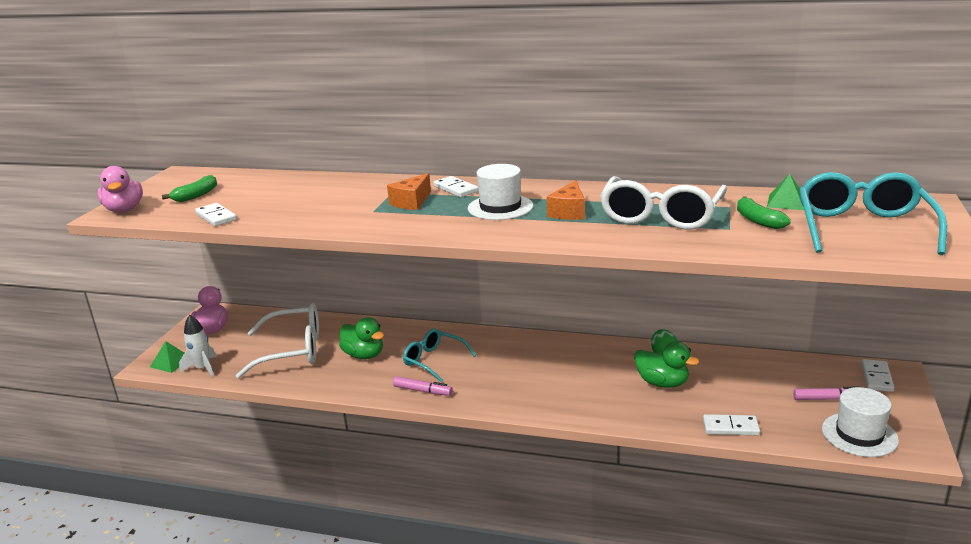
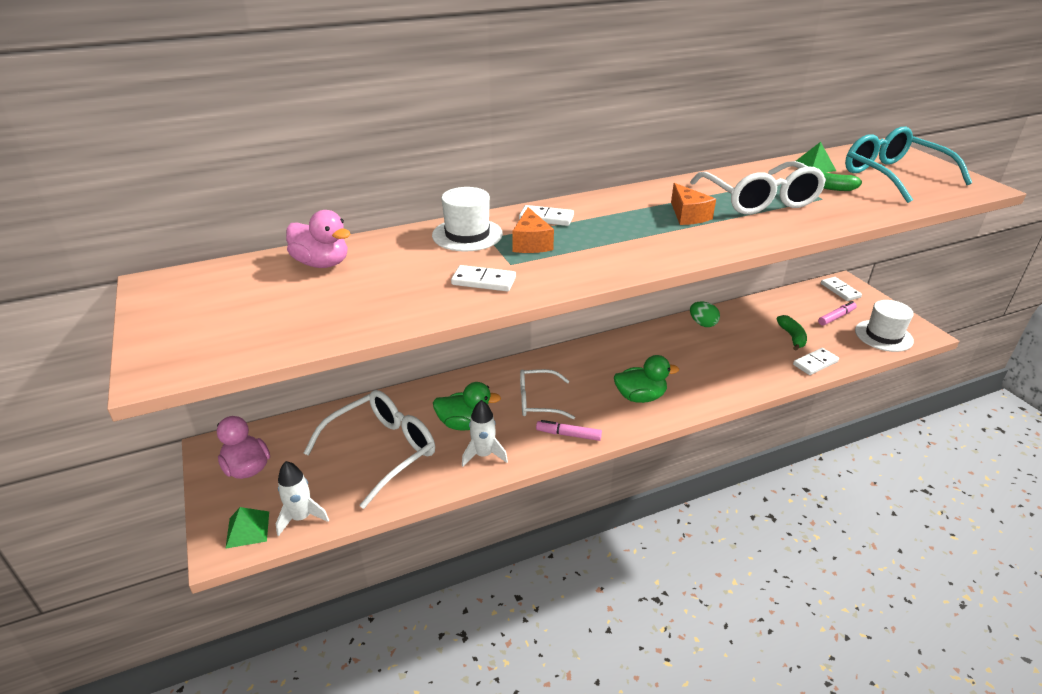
camera: 40 degrees left, 10 degrees up
pink duck [98,166,143,213] -> pink duck moved to [286,210,350,268]
green banana [162,175,217,202] -> green banana moved to [777,315,807,351]
white domino [195,203,237,226] -> white domino moved to [451,265,516,292]
pink marker [393,376,453,396] -> pink marker turned 150 degrees counterclockwise [536,420,602,441]
turquoise glasses [403,329,476,382] -> white glasses [520,369,575,419]
white hat [468,164,533,220] -> white hat moved to [432,187,503,252]
green duck [634,341,700,388] -> green duck moved to [614,355,679,403]
none -> white rocket [462,400,508,467]

